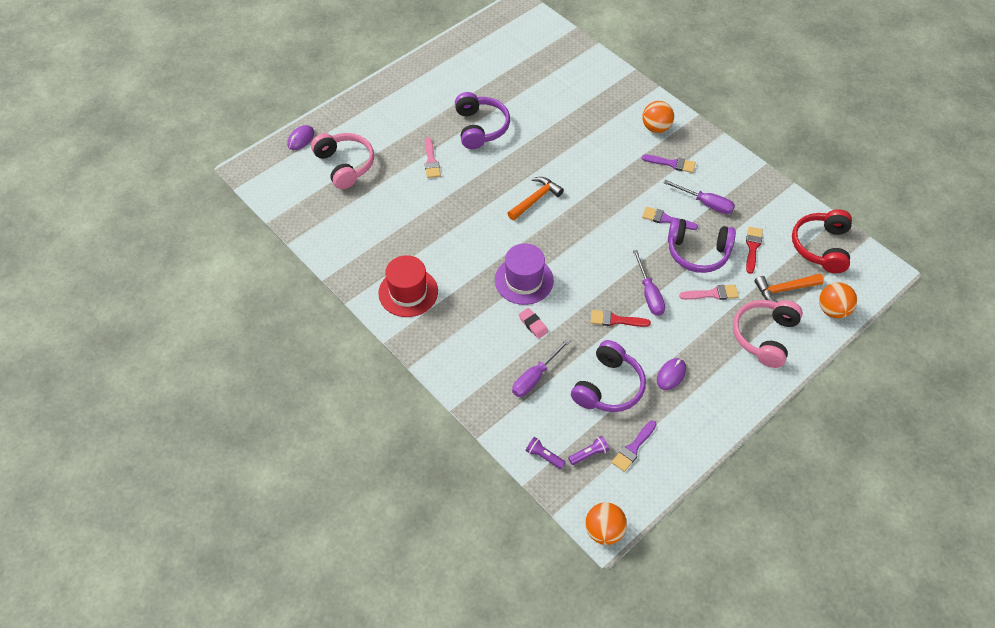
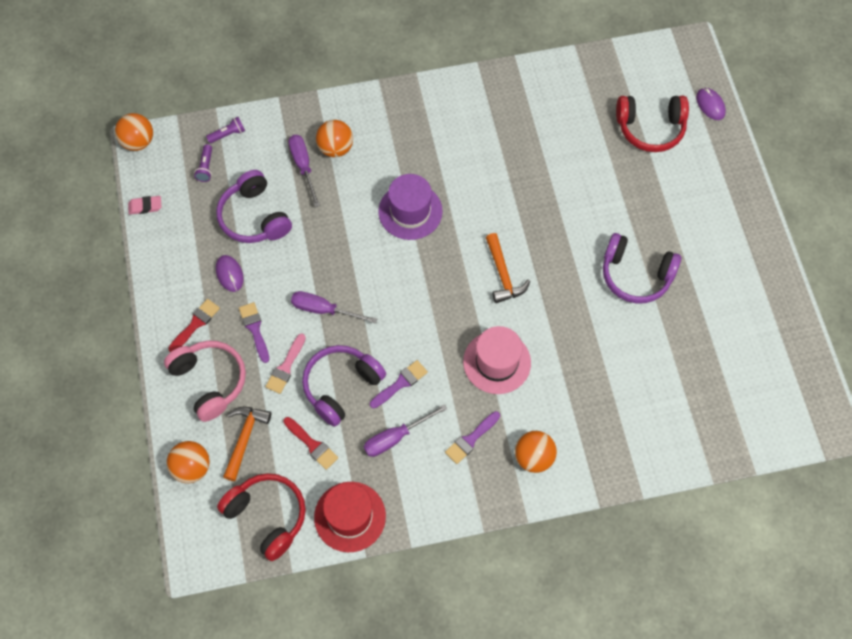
camera: 120 degrees right, 10 degrees up
pink headphones [311,133,374,189] -> red headphones [616,96,689,152]
red hat [378,255,438,317] -> red hat moved to [314,482,386,552]
pink brush [425,137,441,178] -> none
pink eraser [519,308,548,339] -> pink eraser moved to [128,196,161,215]
red brush [590,310,651,327] -> red brush moved to [168,299,220,352]
purple brush [611,420,657,472] -> purple brush moved to [239,302,269,363]
none -> orange ball [316,120,353,157]
none -> pink hat [463,326,531,394]

